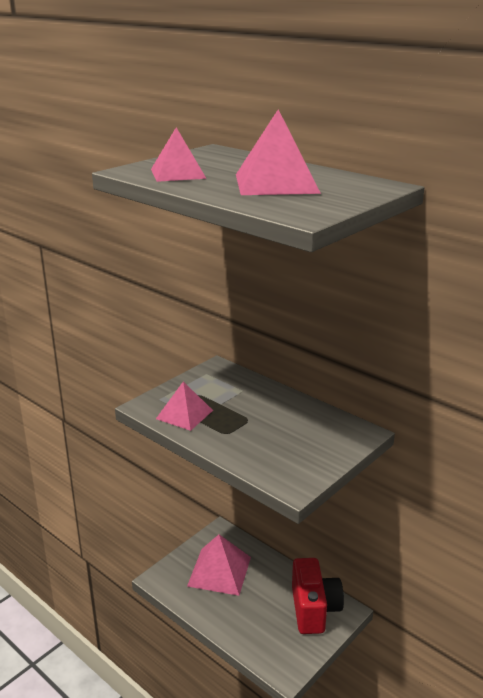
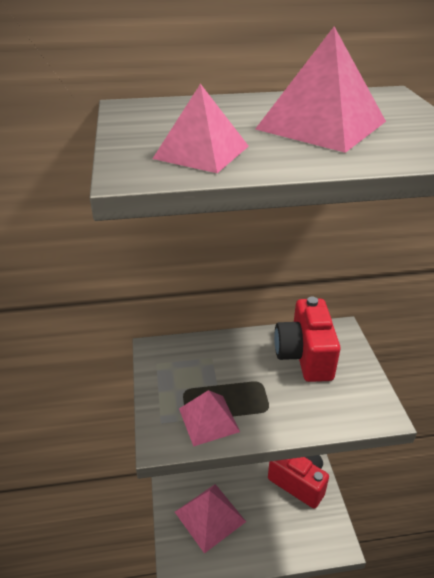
camera: 50 degrees left, 10 degrees up
none -> red camera [274,297,341,382]

